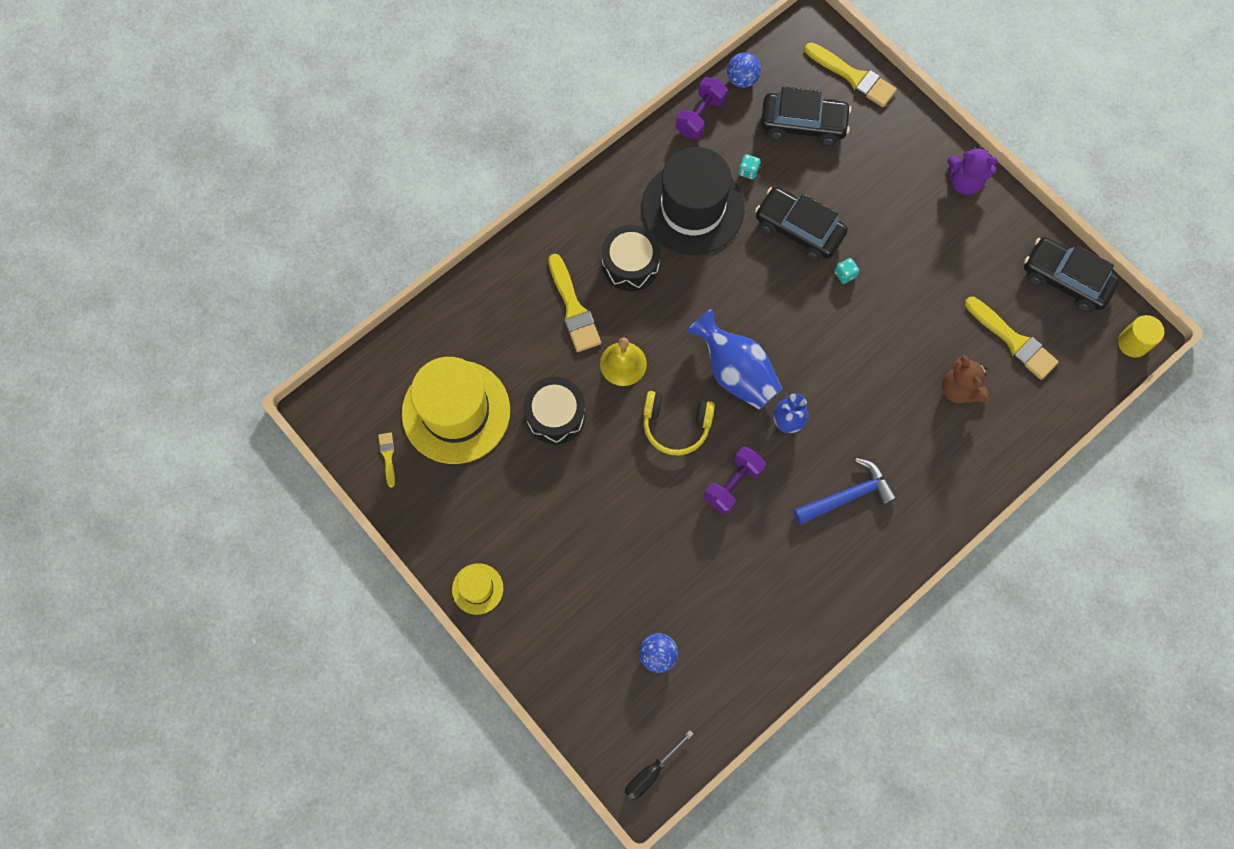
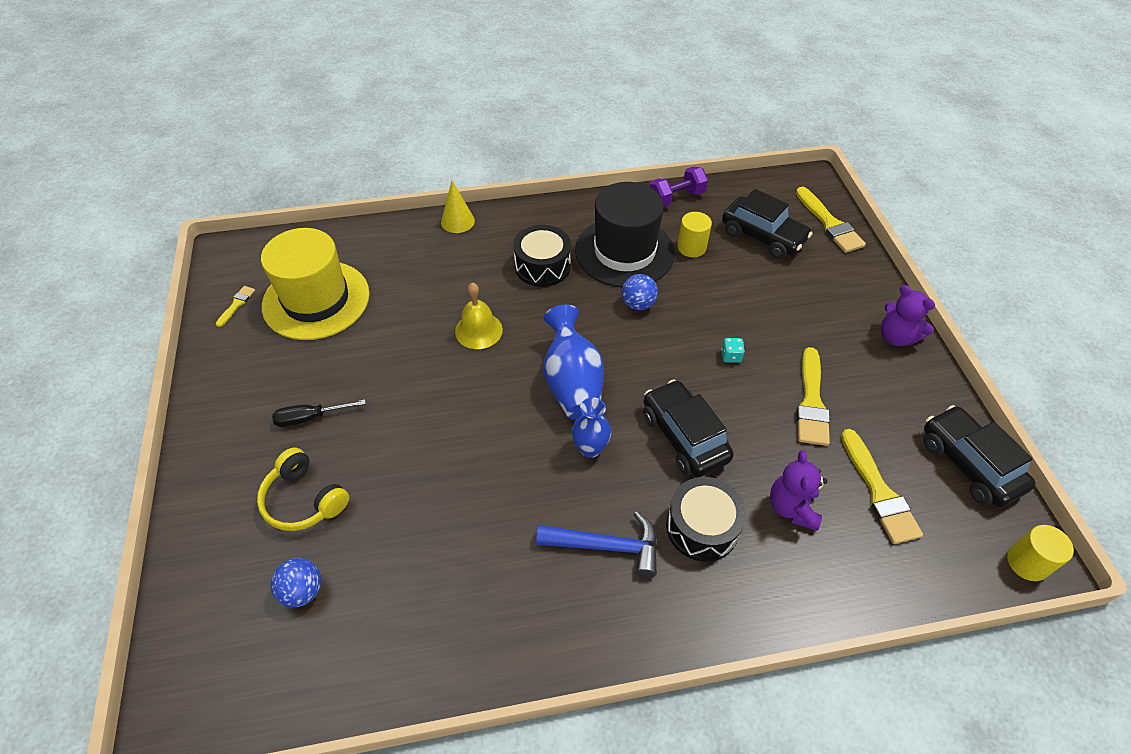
camera: 30 degrees right, 20 degrees down
yellow hat [452,563,503,615] -> none
black drum [524,377,586,444] -> black drum moved to [666,477,746,562]
yellow brush [548,254,601,352] -> yellow brush moved to [797,347,830,446]
black screwdriver [625,730,693,800] -> black screwdriver moved to [272,399,366,427]
yellow headphones [643,391,715,456] -> yellow headphones moved to [257,448,349,531]
purple dumbbell [704,446,766,514] -> none
blue ball [727,52,761,88] -> blue ball moved to [622,274,658,310]
turquoise dice [739,154,760,179] -> yellow cylinder [677,212,712,257]
black car [755,187,848,261] -> black car moved to [643,379,734,477]
brown teddy bear [942,355,988,403] -> purple teddy bear [770,450,827,531]
none -> yellow cone [441,181,475,233]

